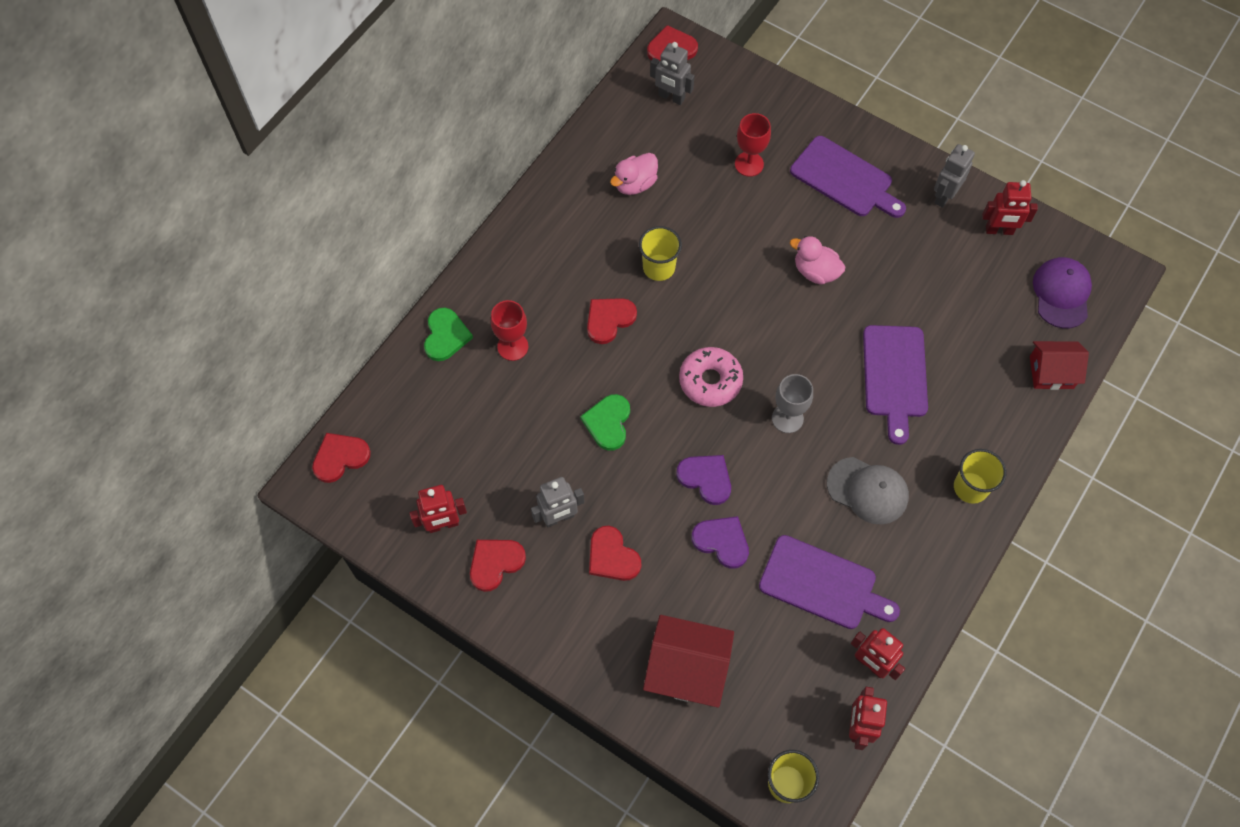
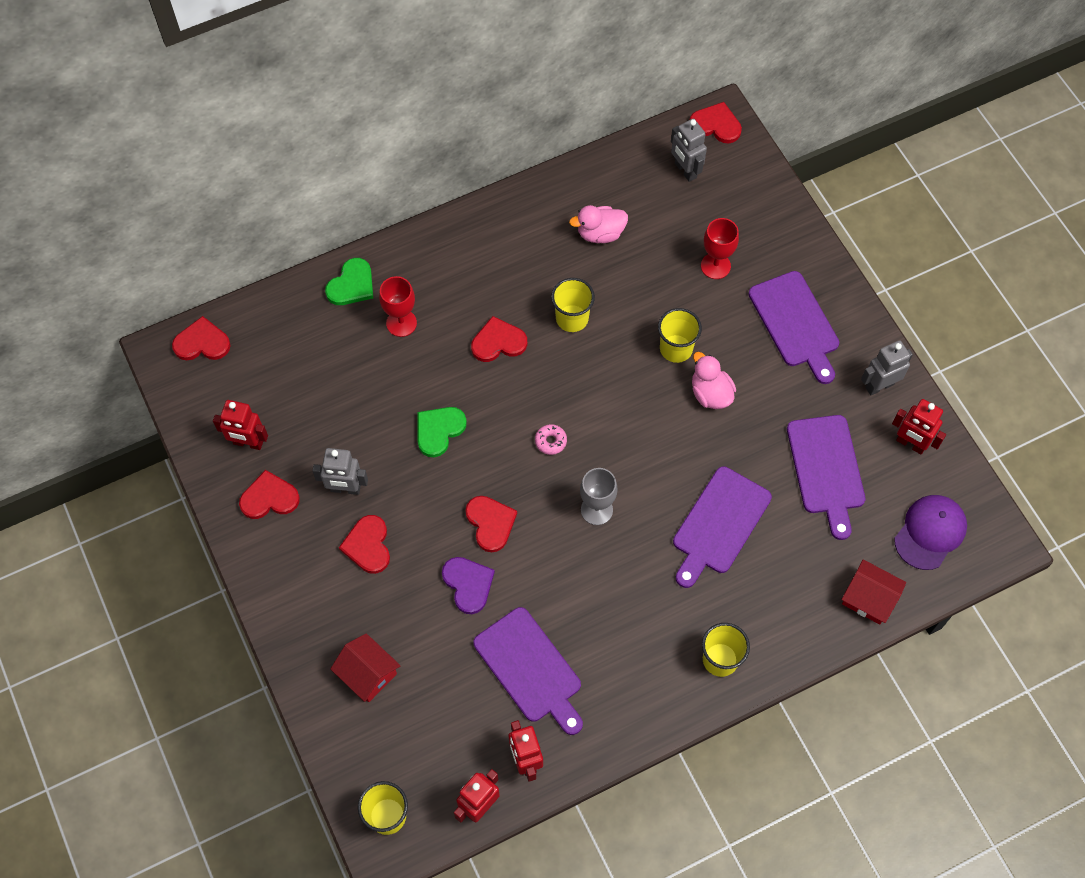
camera: 30 degrees right, 0 degrees up
red house [643,615,734,708] -> red house [330,633,401,702], size x0.66
purple heart [676,455,731,505] -> red heart [465,496,517,552]
pink donut [679,347,743,407] -> pink donut [535,424,567,455], size x0.50
grey cap [827,457,909,525] -> none
none -> yellow cup [658,308,702,363]
none -> purple cutting board [787,415,865,540]

